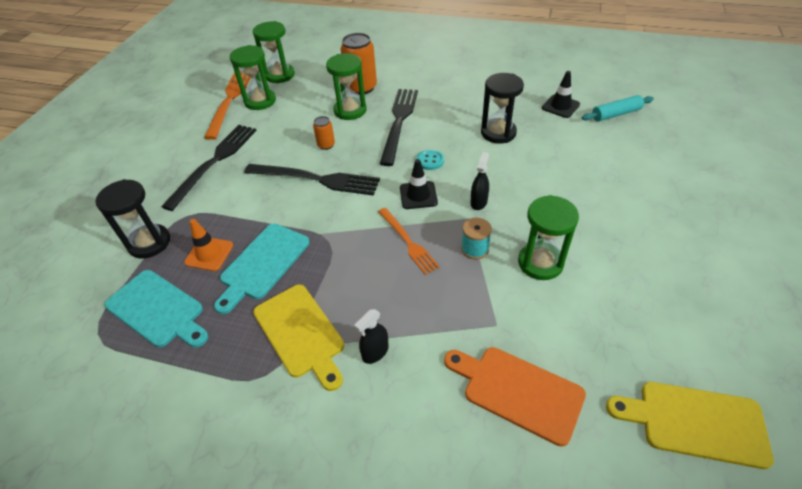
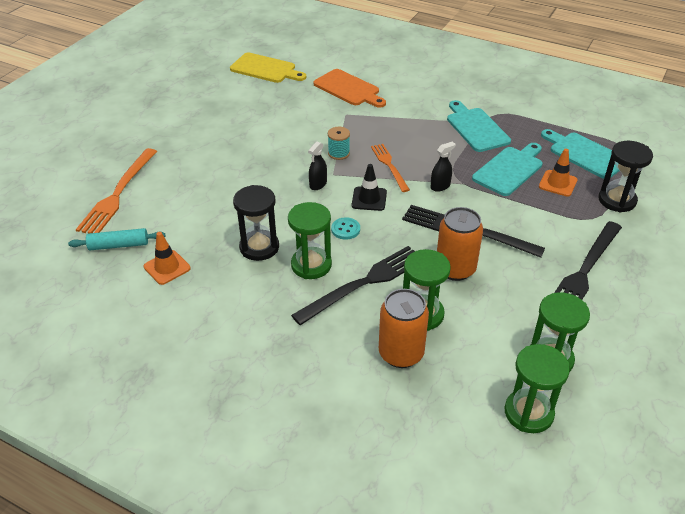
camera: 170 degrees left, 5 degrees down
orange fork [204,71,250,140] -> orange fork moved to [76,148,157,234]
yellow cutting board [253,285,344,391] -> turquoise cutting board [447,100,511,152]
orange can [313,116,335,150] -> orange can [437,207,483,281], size x1.95
black spray bottle [354,309,389,364] -> black spray bottle moved to [430,142,456,192]
black fork [380,89,418,166] -> black fork turned 150 degrees counterclockwise [291,246,415,325]
green hourglass [518,195,579,280] -> green hourglass moved to [288,202,332,279]
black traffic cone [542,71,580,118] -> orange traffic cone [144,232,191,285]

